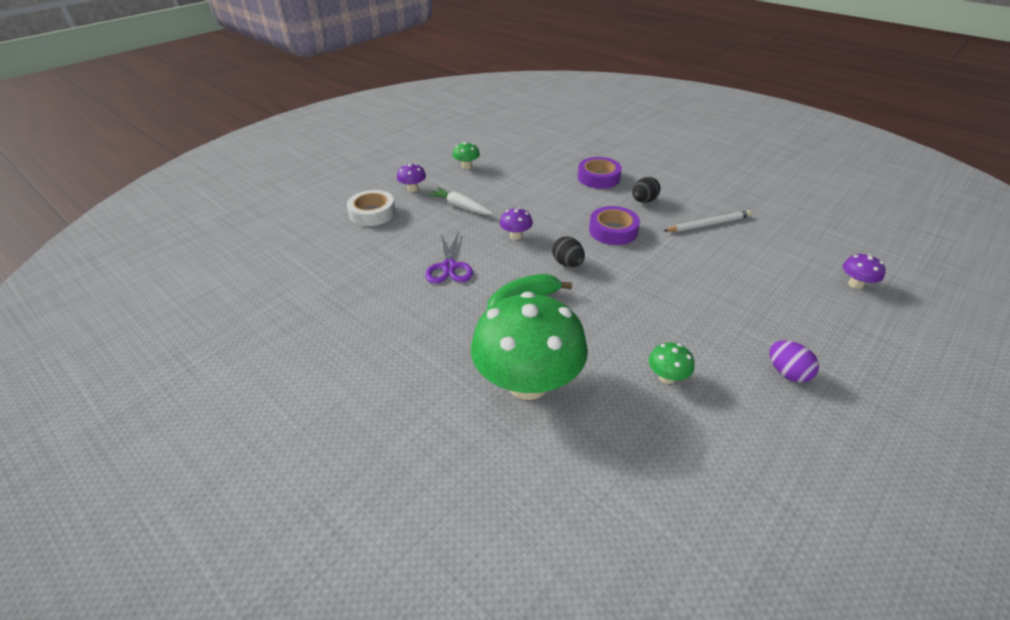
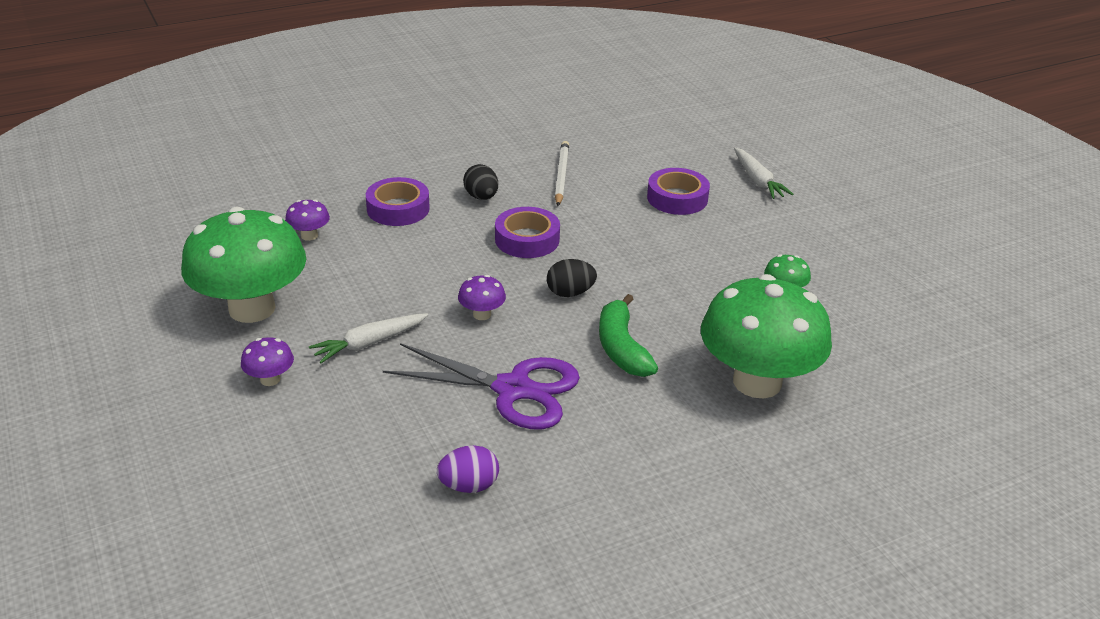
camera: 70 degrees left, 5 degrees down
white tape [347,190,396,226] -> none
purple scissors [425,231,473,284] -> purple scissors [383,343,580,429], size x1.52
green mushroom [452,142,480,169] -> green mushroom [181,207,306,323], size x2.49
purple egg [769,341,819,382] -> purple egg moved to [437,445,499,493]
purple mushroom [843,254,886,289] -> purple mushroom moved to [285,200,330,241]
none -> purple tape [647,168,710,215]
none -> white carrot [734,148,794,199]

